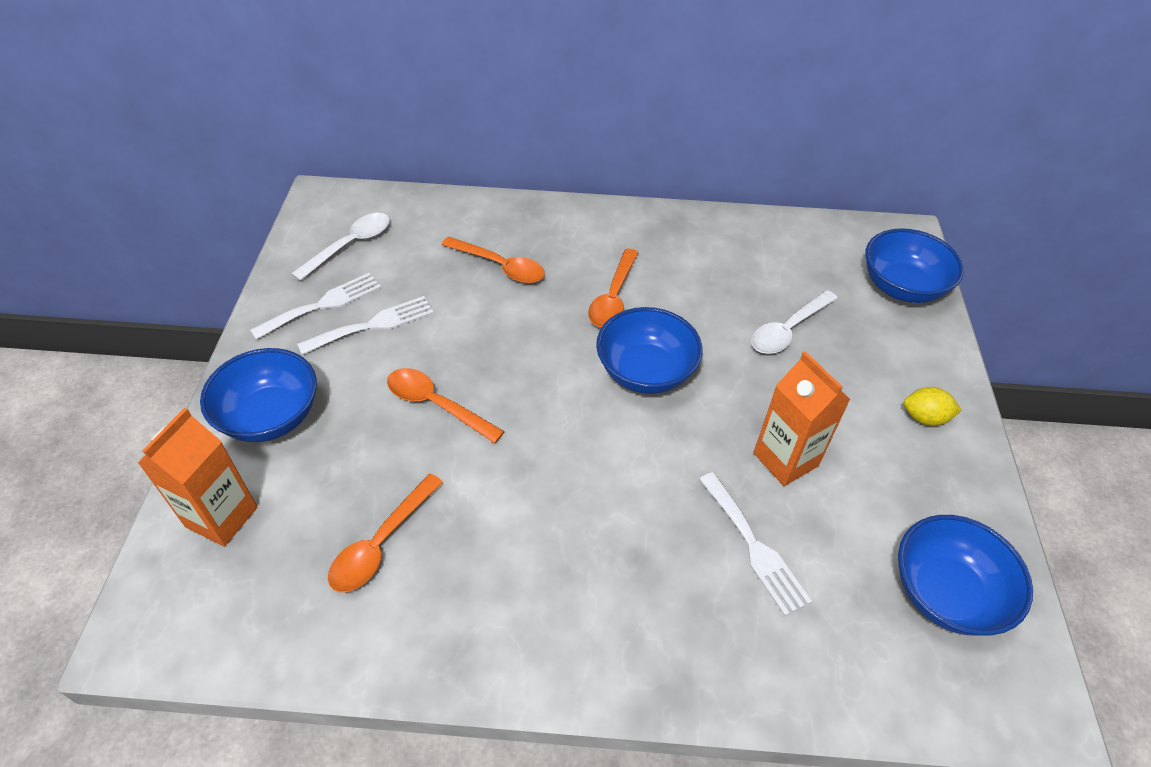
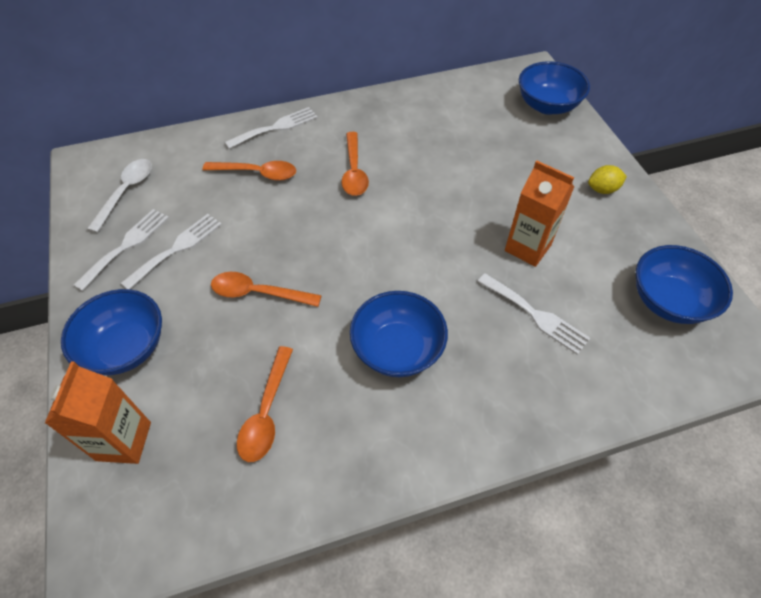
camera: 20 degrees left, 5 degrees up
blue bowl [596,307,703,394] -> blue bowl moved to [350,291,448,377]
white spoon [751,290,838,354] -> none
none -> white fork [225,107,318,149]

